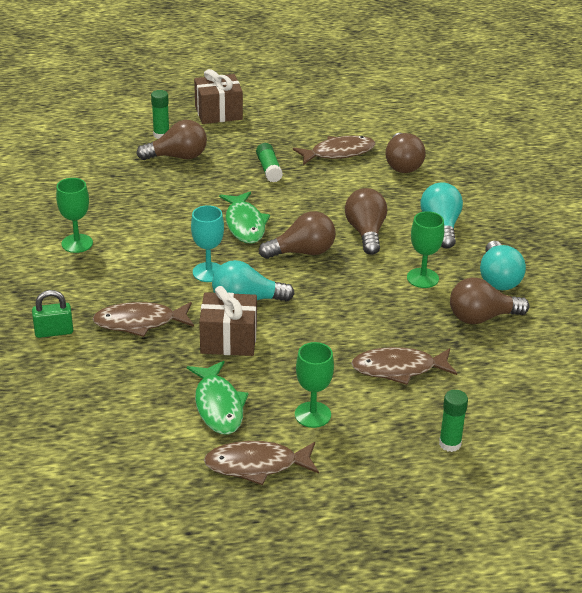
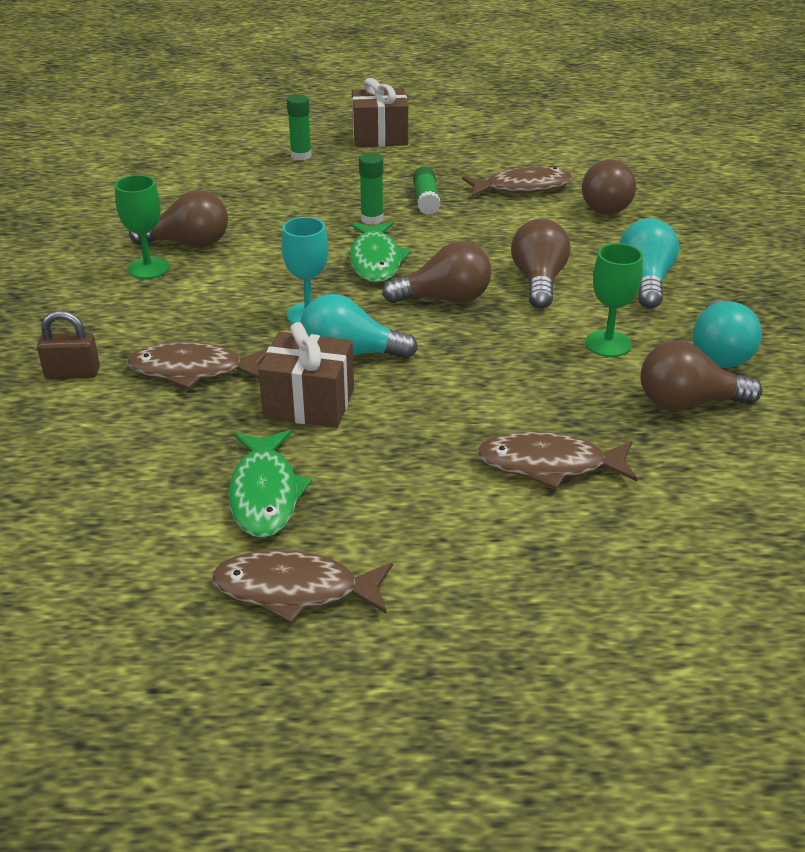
camera: 10 degrees right, 0 degrees up
green padlock [32,290,73,338] -> brown padlock [37,310,100,379]
brown light bulb [136,120,207,160] -> brown light bulb moved to [129,190,228,247]
green goblet [295,342,334,428] -> none
green glue stick [439,390,468,452] -> green glue stick moved to [359,153,384,225]

